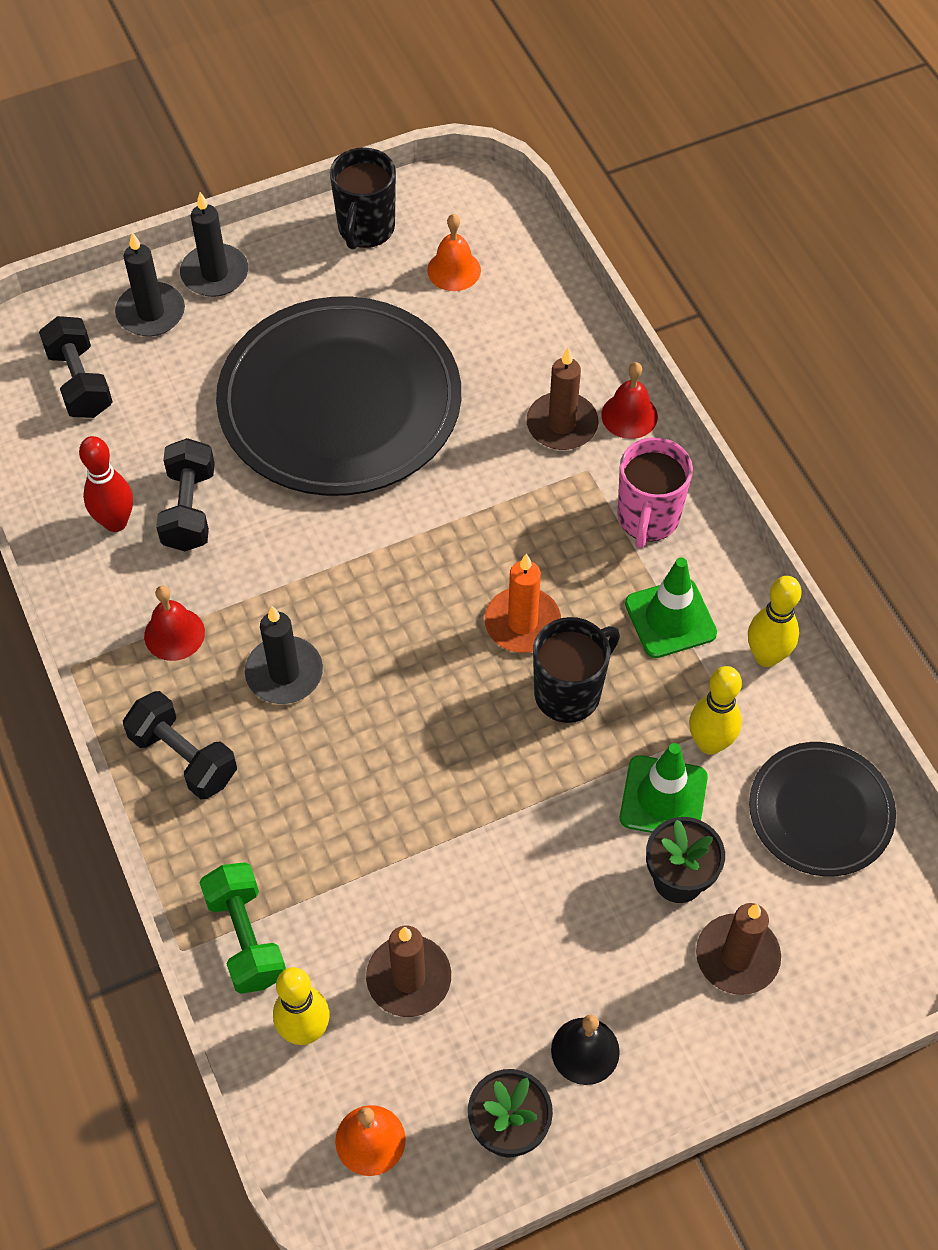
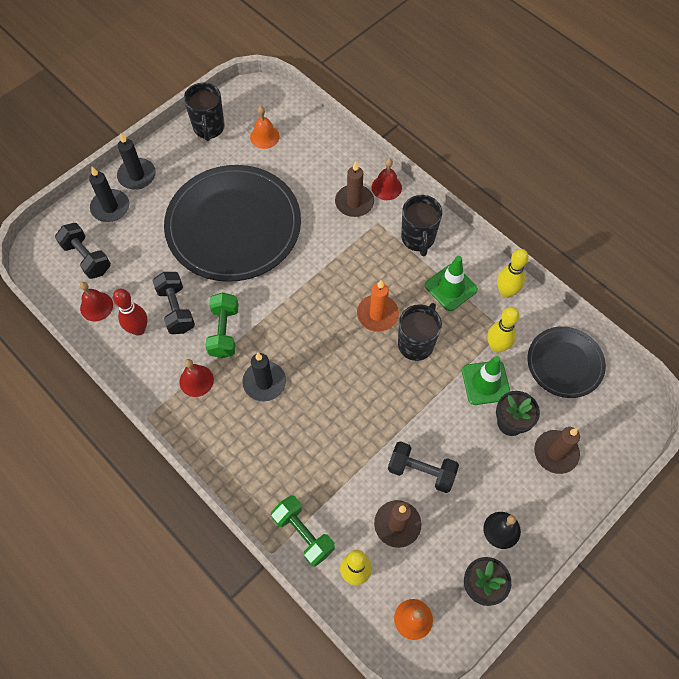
camera: 20 degrees left, 5 degrees up
black dumbbell [123,691,237,799] -> black dumbbell moved to [388,441,459,493]
pink mug [618,437,693,548] -> black mug [401,195,442,256]
none -> red bell [80,282,113,321]
none -> green dumbbell [205,292,239,358]

